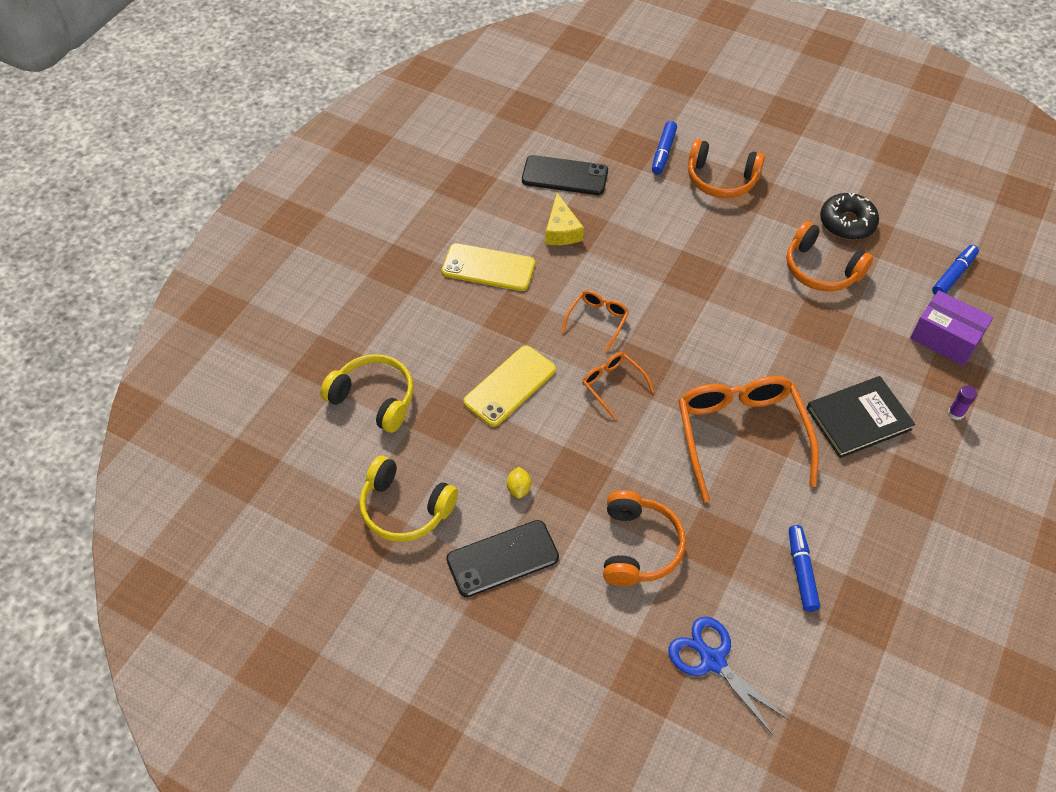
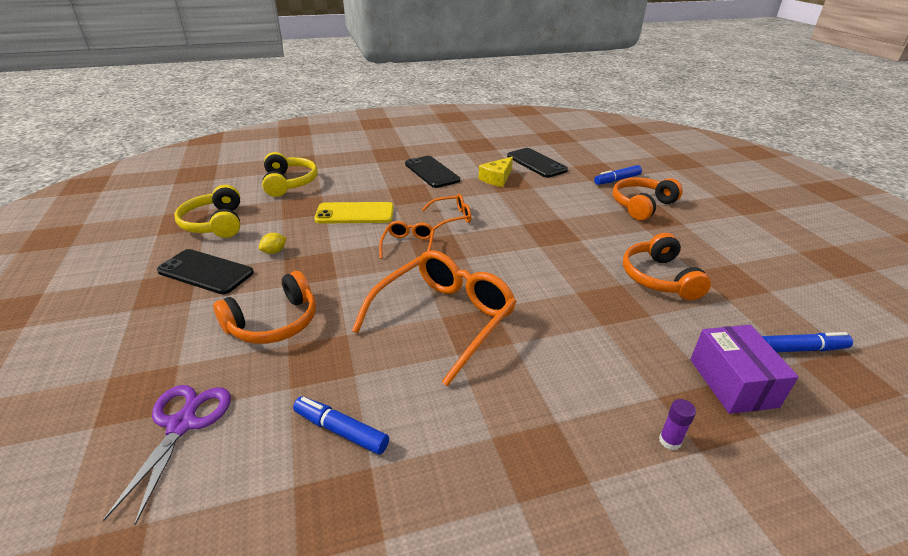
camera: 45 degrees right, 20 degrees down
yellow phone [442,243,535,291] -> black phone [405,156,460,188]
blue scissors [668,617,789,736] -> purple scissors [103,385,231,525]
orange headphones [688,139,765,198] -> orange headphones turned 75 degrees clockwise [613,177,683,220]
blue marker [789,525,820,612] -> blue marker turned 105 degrees counterclockwise [293,396,389,454]
black book [806,376,915,458] -> none
black donut [820,193,879,240] -> none

